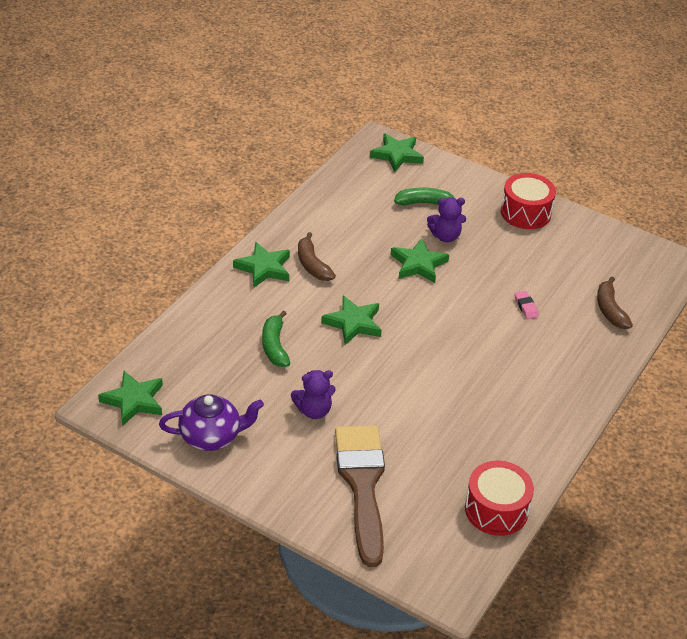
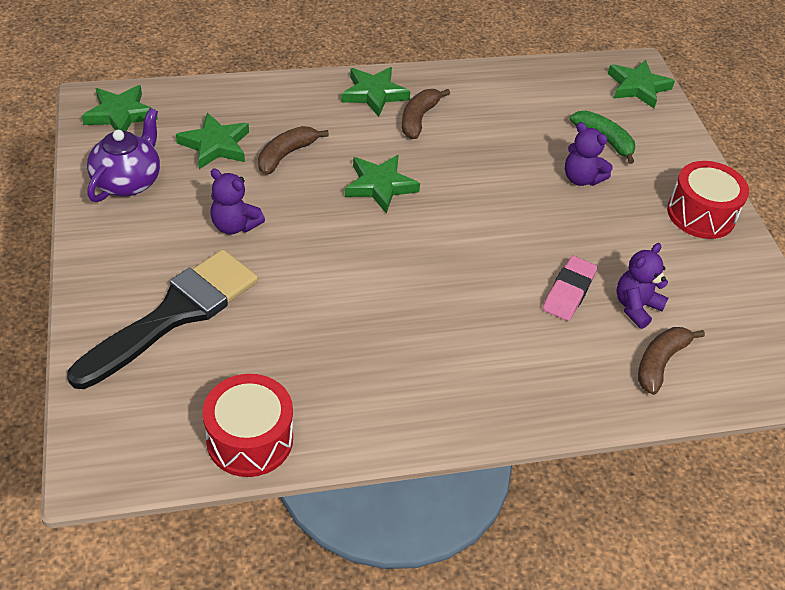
camera: 45 degrees right, 5 degrees up
purple teapot [159,394,264,451] -> purple teapot turned 105 degrees counterclockwise [87,108,160,202]
green banana [262,311,290,367] -> brown banana [258,126,329,175]
brown brush [335,425,385,567] -> black brush [67,249,258,389]
green star [391,238,449,283] -> green star moved to [176,112,249,169]
pink eraser [514,291,539,319] -> pink eraser [543,256,597,321], size x1.62
none -> purple teddy bear [616,243,668,329]

